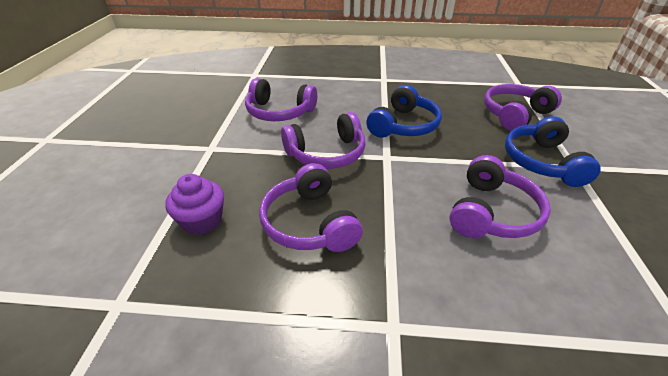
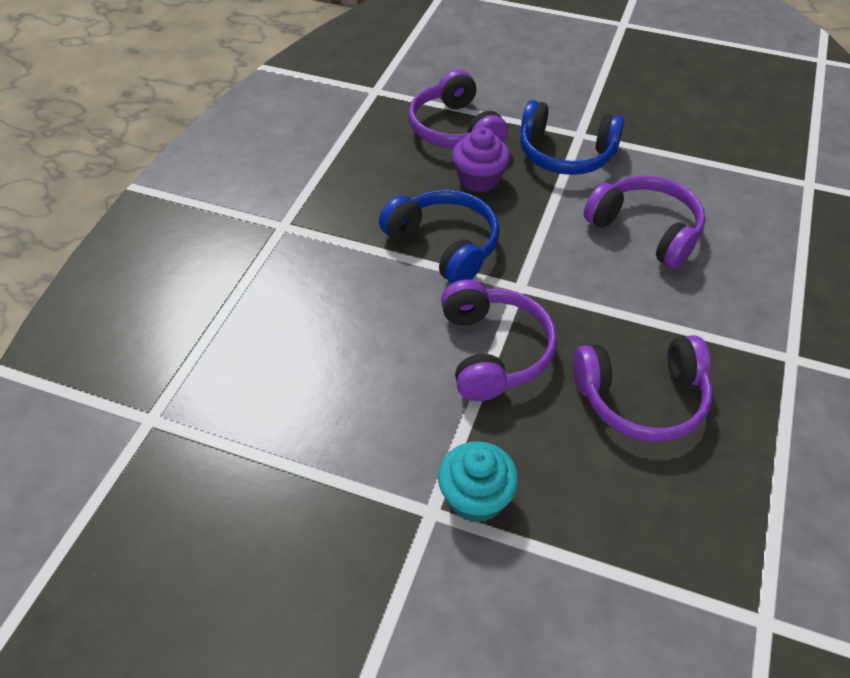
camera: 75 degrees left, 10 degrees up
purple cupcake [165,174,224,235] -> purple cupcake moved to [452,127,510,193]
purple headphones [245,78,317,121] -> none
none -> turquoise cupcake [438,441,519,523]

